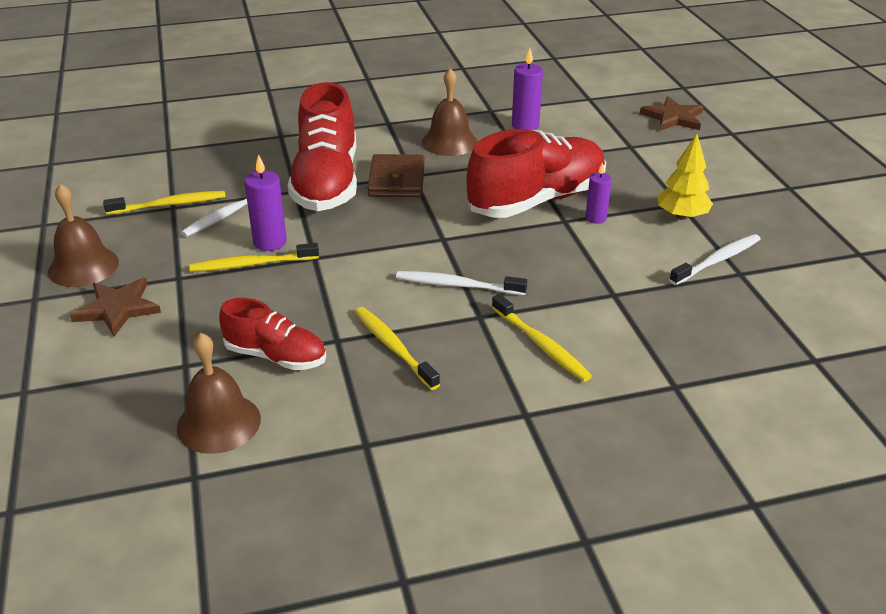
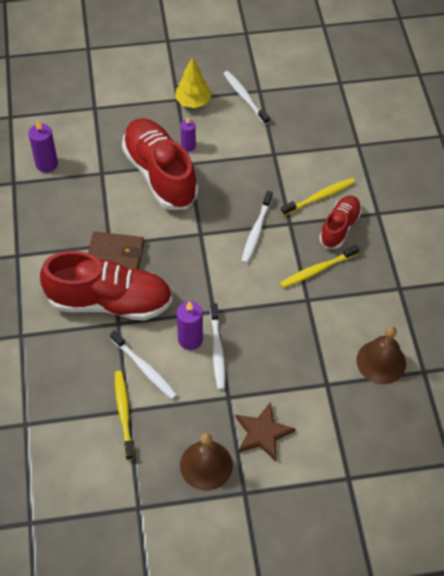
camera: 85 degrees left, 20 degrees up
yellow toothbrush [189,243,319,272] -> white toothbrush [210,303,225,390]
red shoe [219,298,326,370] -> red shoe moved to [319,196,362,249]
brown bell [422,68,478,156] -> none
brown star [640,97,703,131] -> none

